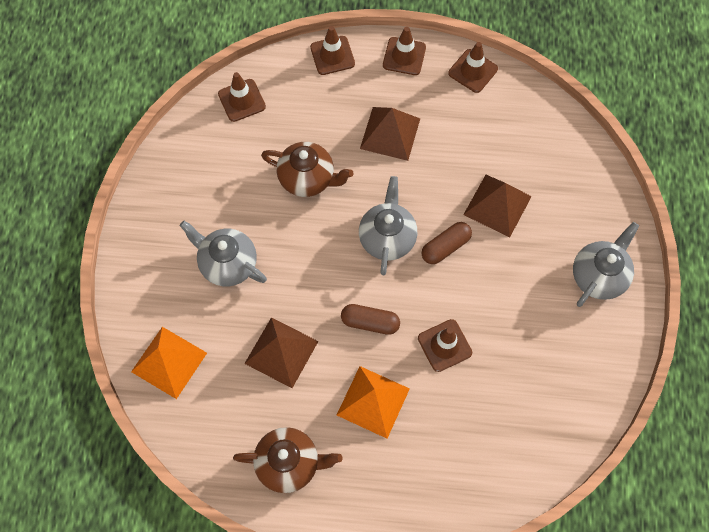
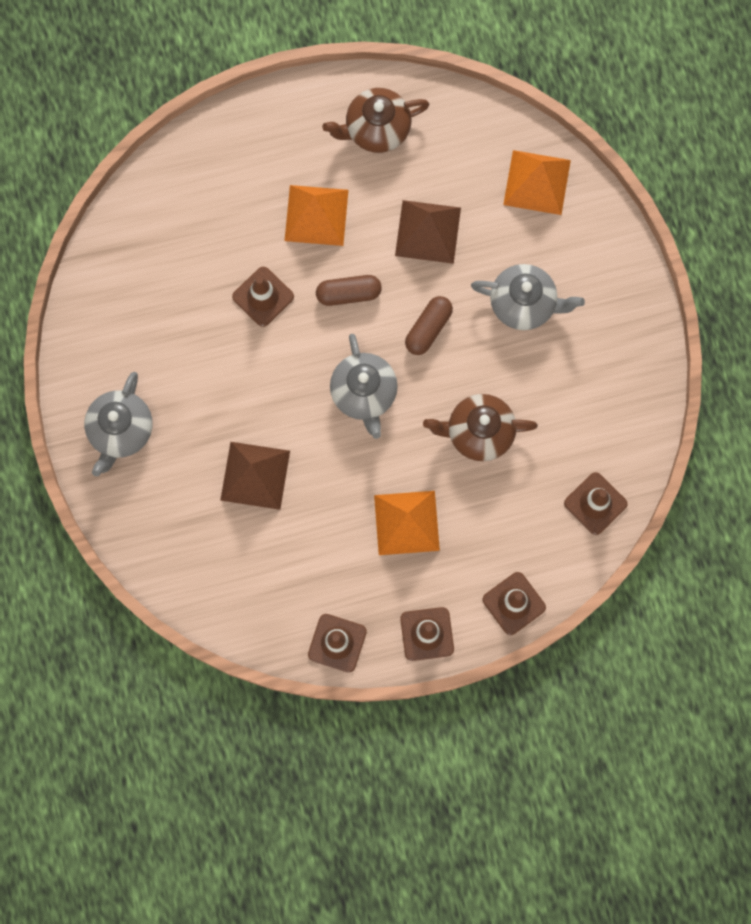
camera: 160 degrees right, 10 degrees up
brown pyramid [360,107,420,161] -> orange pyramid [374,491,440,555]
brown capsule [422,222,472,264] -> brown capsule moved to [405,296,453,355]

